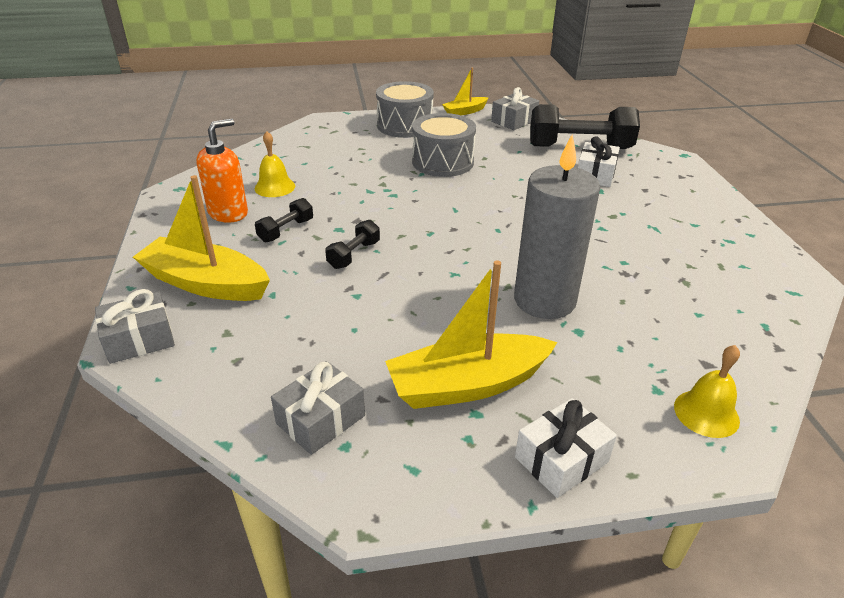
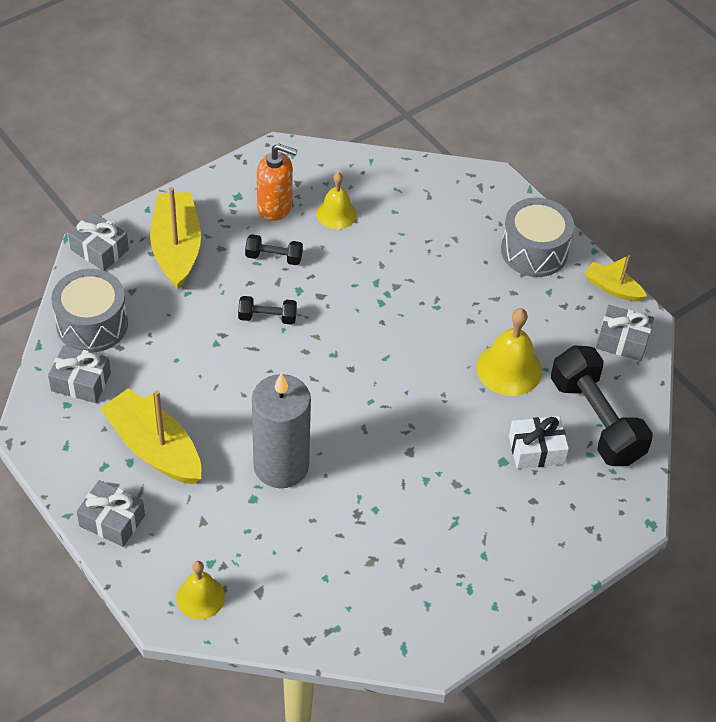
camera: 60 degrees right, 15 degrees up
grey drum [412,113,476,177] -> grey drum moved to [51,269,128,353]
white gift [515,398,617,498] -> grey gift [76,480,145,547]
none -> yellow bell [477,308,542,396]

